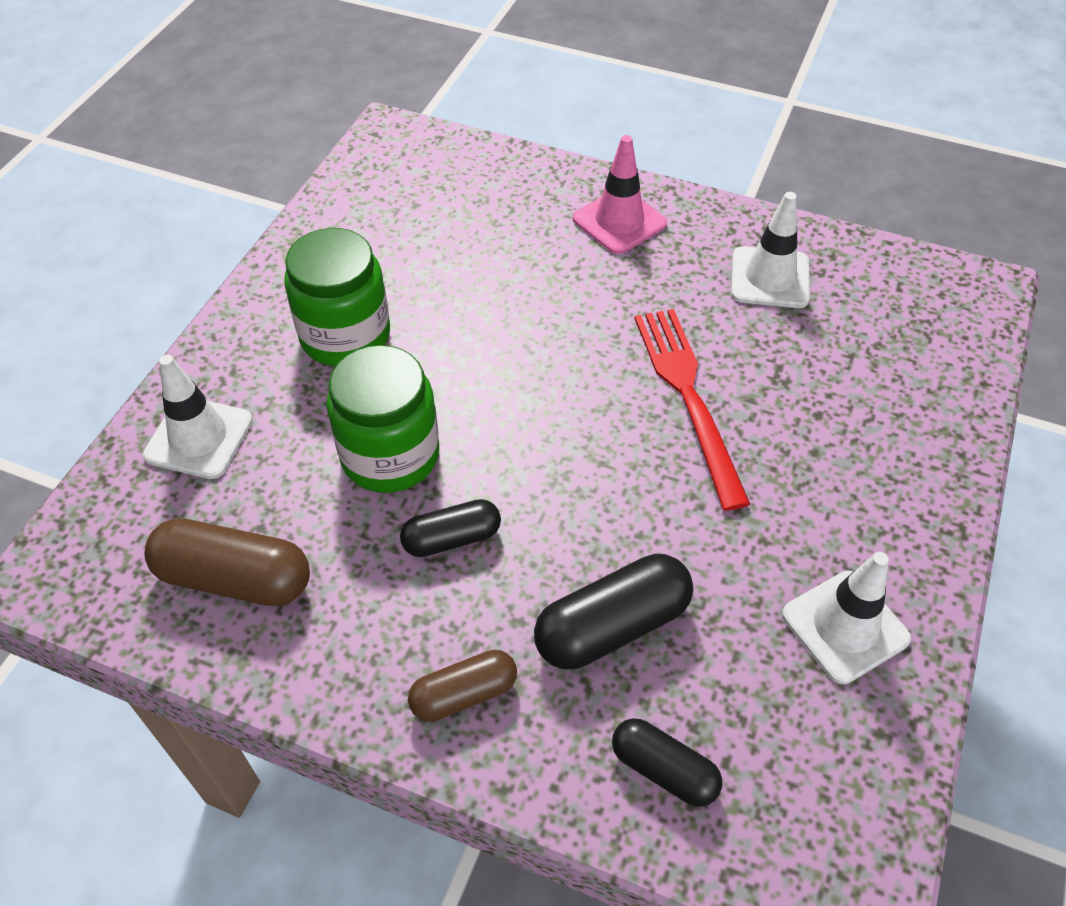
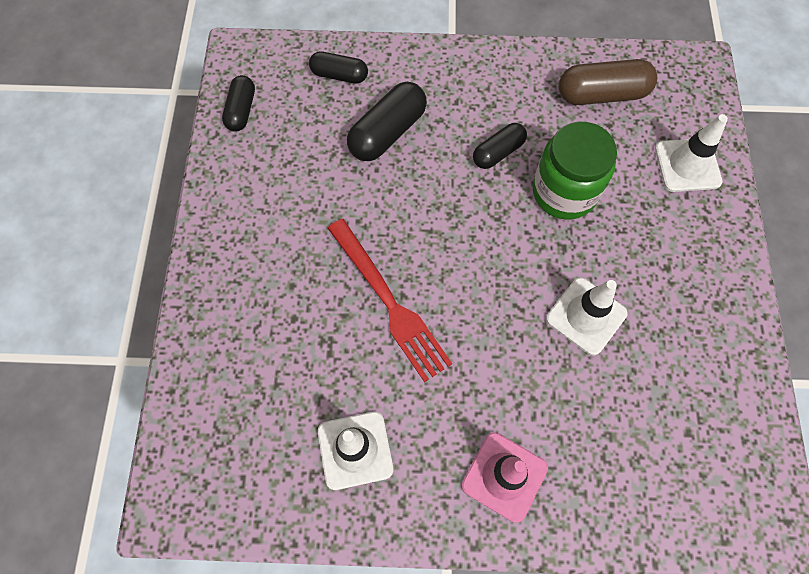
camera: 160 degrees right, 15 degrees up
green jar [284,228,390,366] -> none
brown capsule [408,650,517,722] -> none
white traffic cone [782,552,911,684] -> white traffic cone moved to [546,278,628,355]
none -> black capsule [222,75,255,132]

